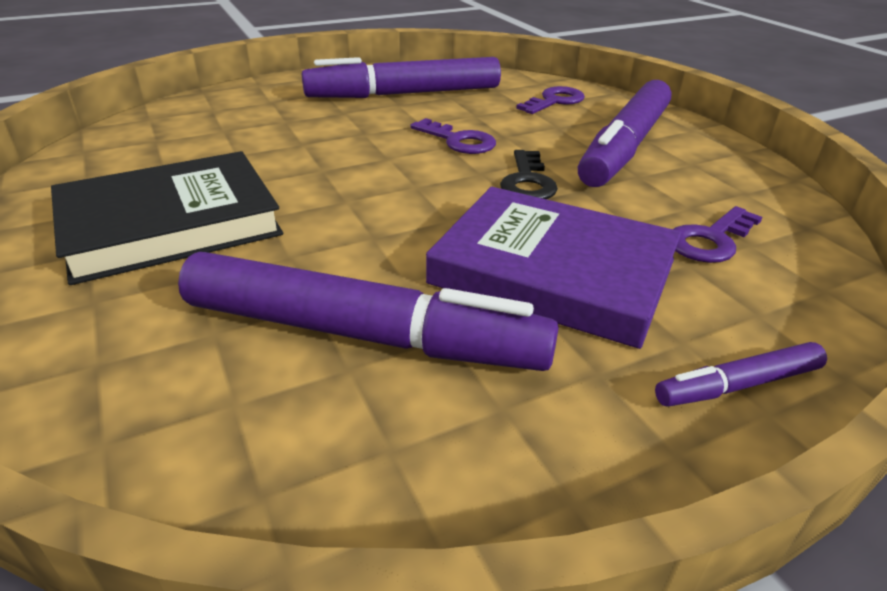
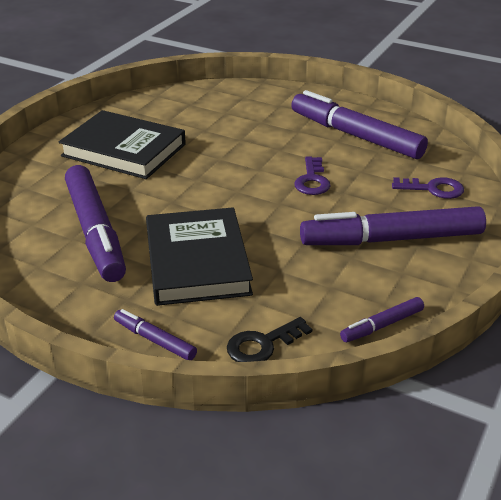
camera: 55 degrees right, 0 degrees up
purple book [426,187,681,349] -> black book [146,207,253,306]
black key [500,150,558,199] -> black key moved to [227,317,312,362]
purple key [673,206,763,263] -> none
none -> purple marker [340,297,424,342]

